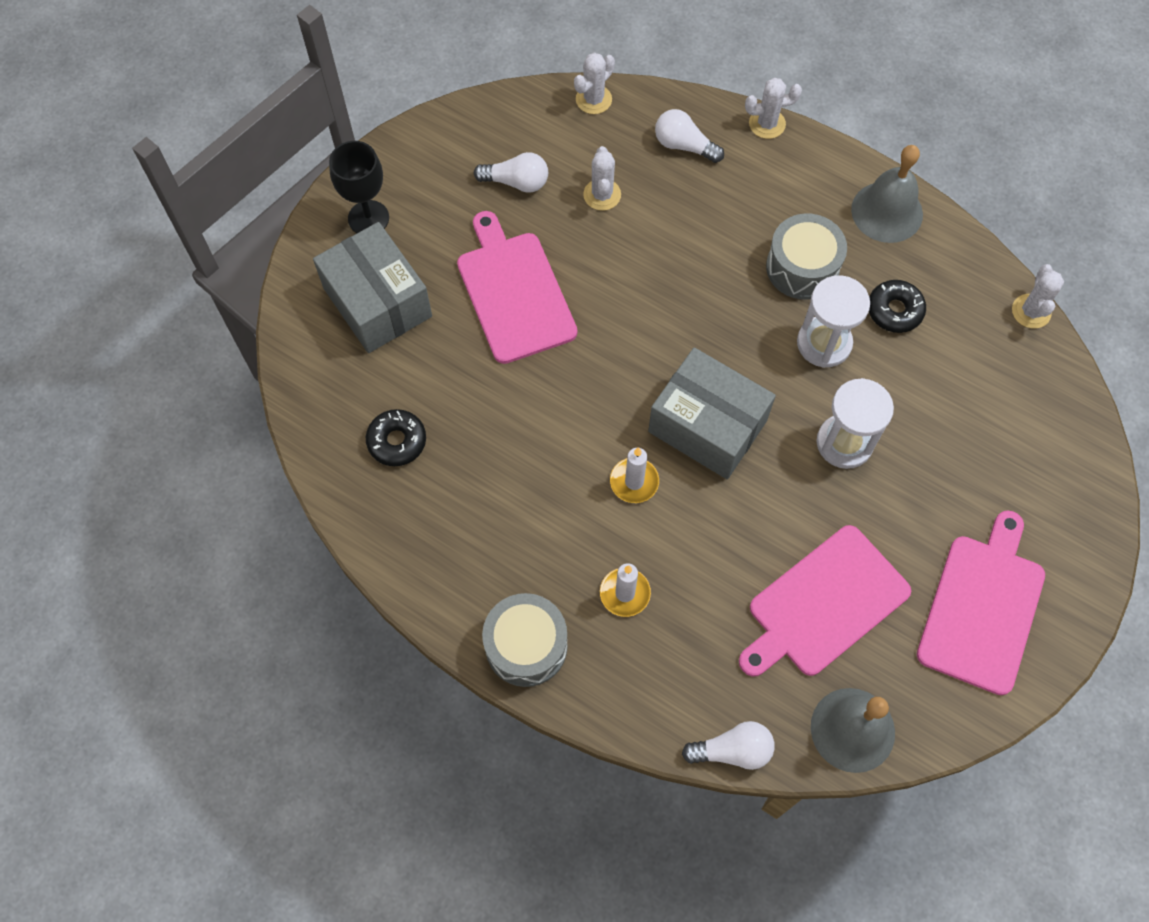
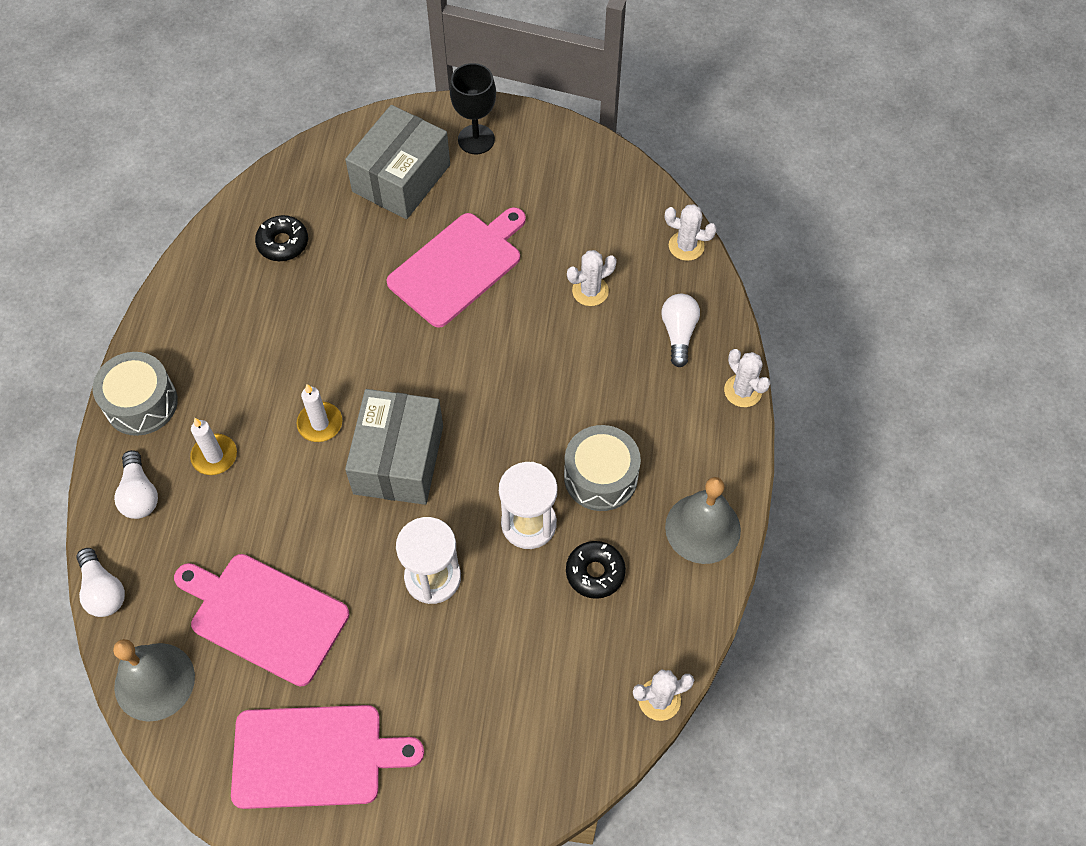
camera: 65 degrees right, 5 degrees down
white light bulb [474,152,548,193] -> white light bulb moved to [114,450,158,519]

